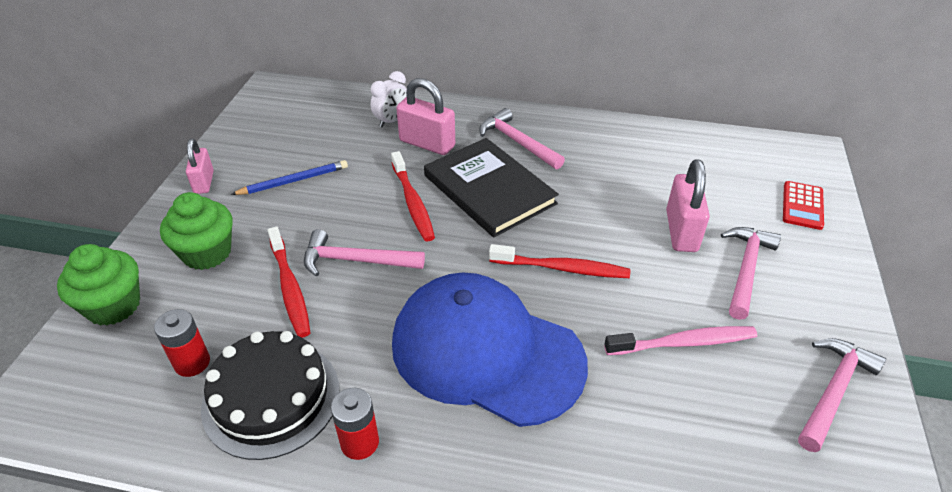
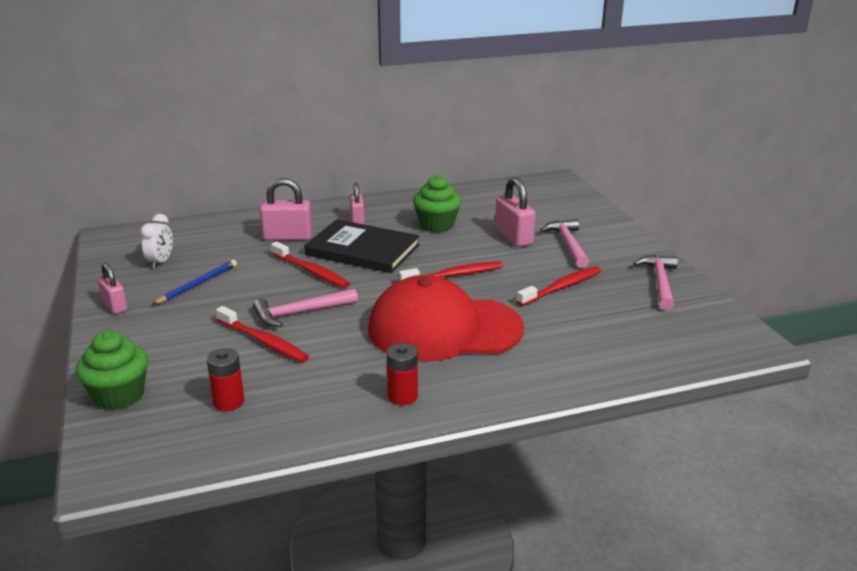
camera: 30 degrees left, 15 degrees down
green cupcake [160,192,233,270] -> green cupcake moved to [413,175,461,232]
black cake [201,331,339,460] -> none
white clock [371,71,407,127] -> white clock moved to [140,214,173,269]
blue cap [392,273,588,427] -> red cap [368,275,524,362]
pink hammer [479,108,565,170] -> pink padlock [350,183,365,224]
pink toothbrush [604,326,757,355] -> red toothbrush [517,266,601,306]
red calculator [783,181,824,230] -> none

